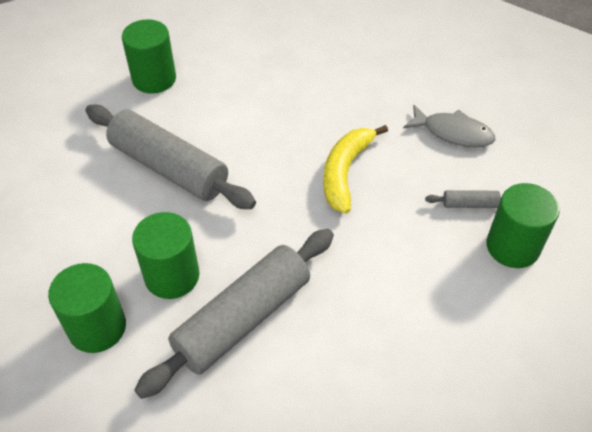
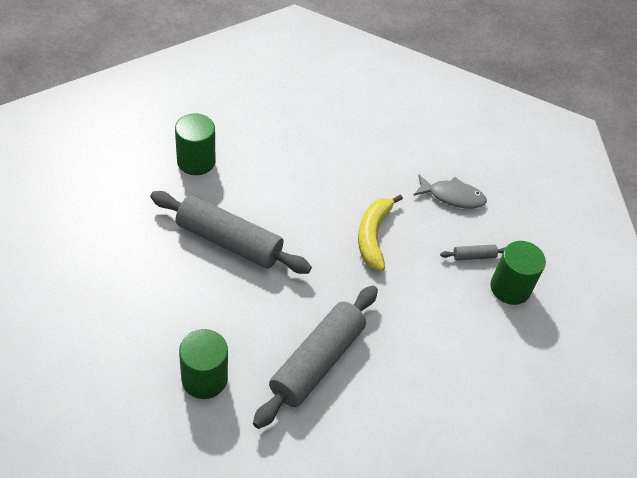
camera: 15 degrees left, 0 degrees up
green cylinder [132,212,199,299] -> none

